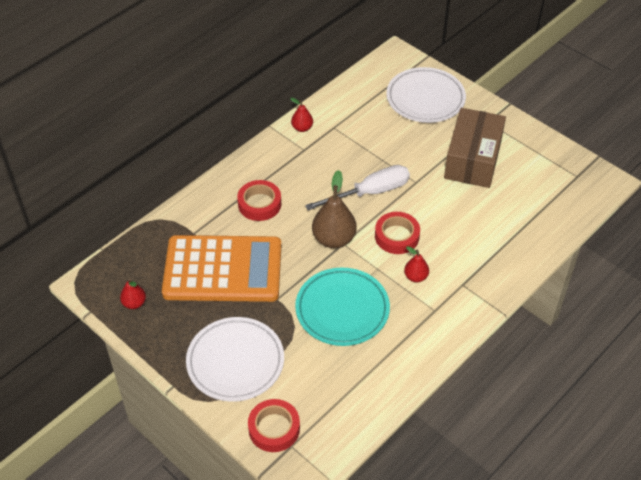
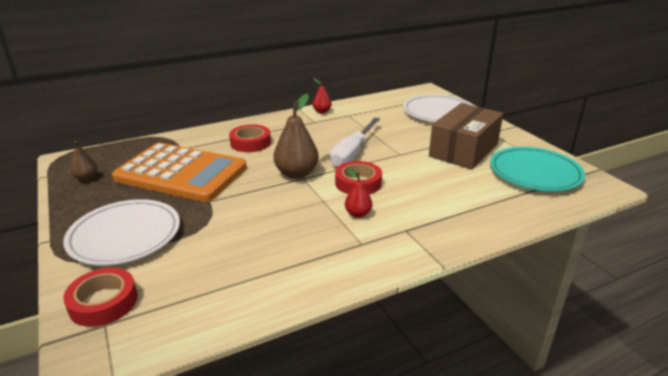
camera: 20 degrees right, 20 degrees down
red pear [120,278,146,309] -> brown pear [70,141,97,181]
turquoise plate [295,268,390,346] -> turquoise plate moved to [490,147,585,192]
white screwdriver [305,165,410,210] -> white screwdriver turned 120 degrees clockwise [330,118,380,167]

